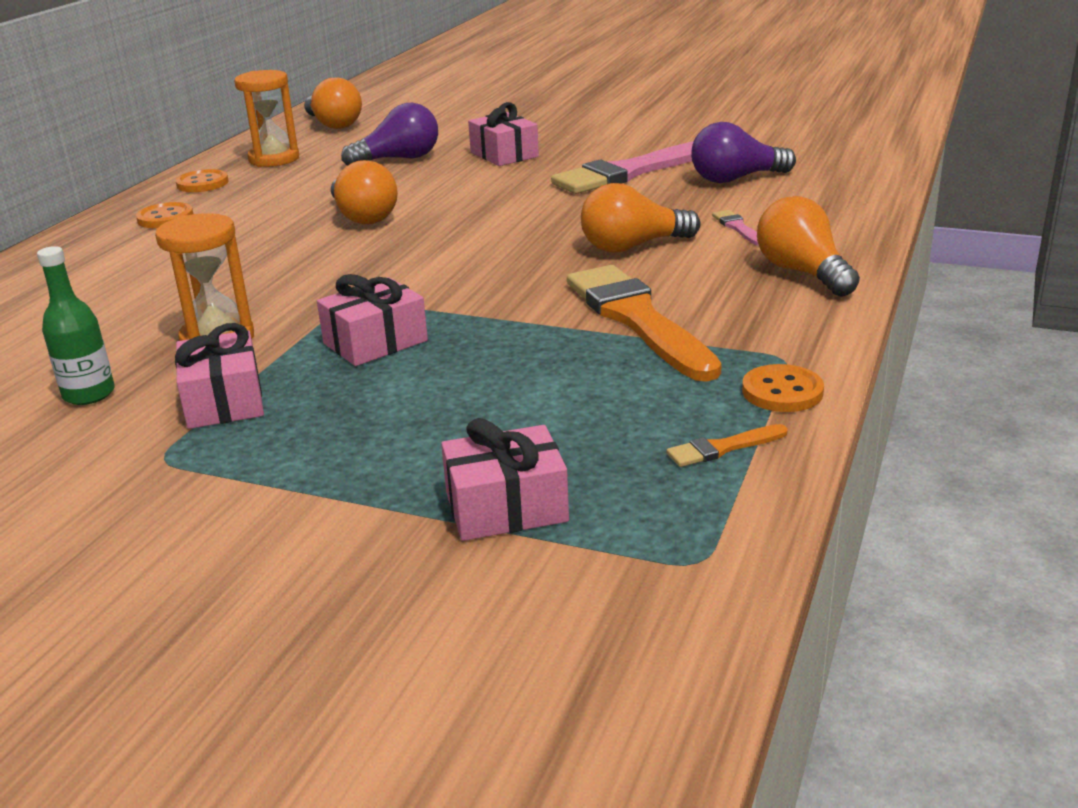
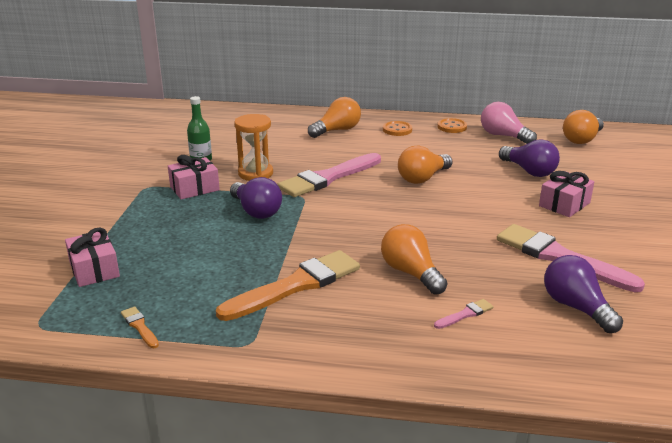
camera: 75 degrees right, 0 degrees up
orange hourglass [234,70,299,167] -> pink light bulb [481,102,537,144]
pink gift [317,274,428,366] -> purple light bulb [230,177,282,219]
orange button [742,364,824,412] -> none
orange light bulb [757,196,860,297] -> orange light bulb moved to [308,97,361,138]
none -> pink brush [277,153,381,197]

